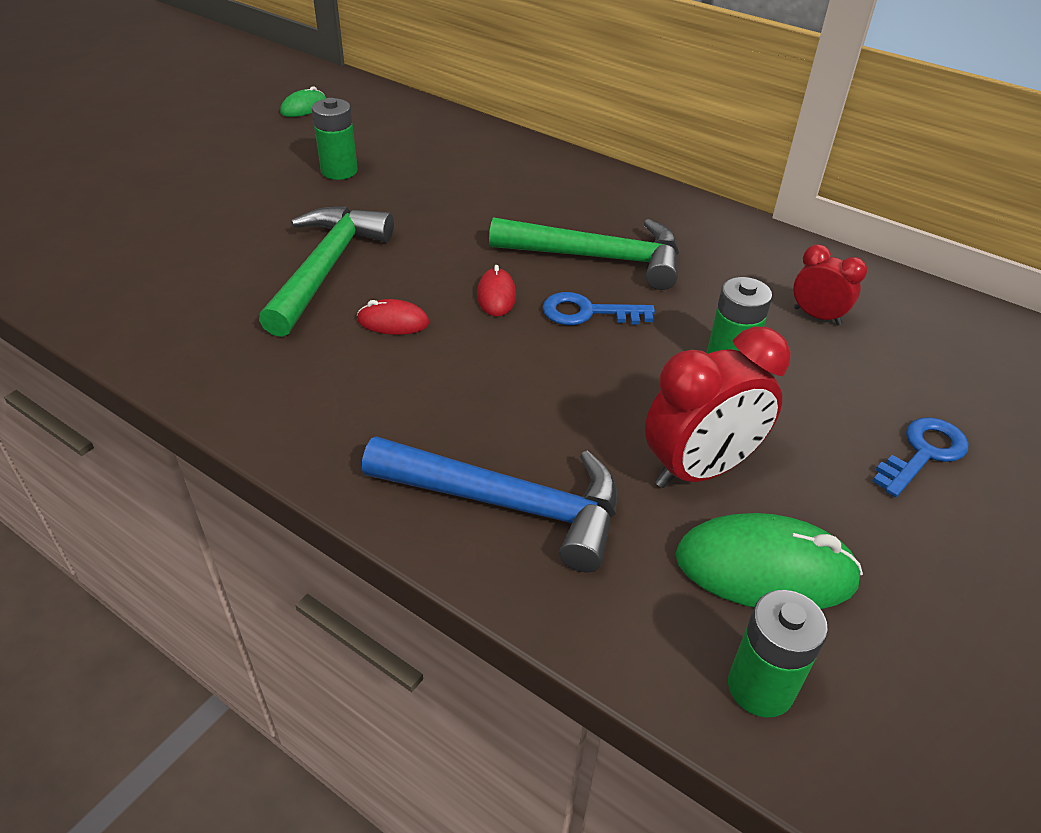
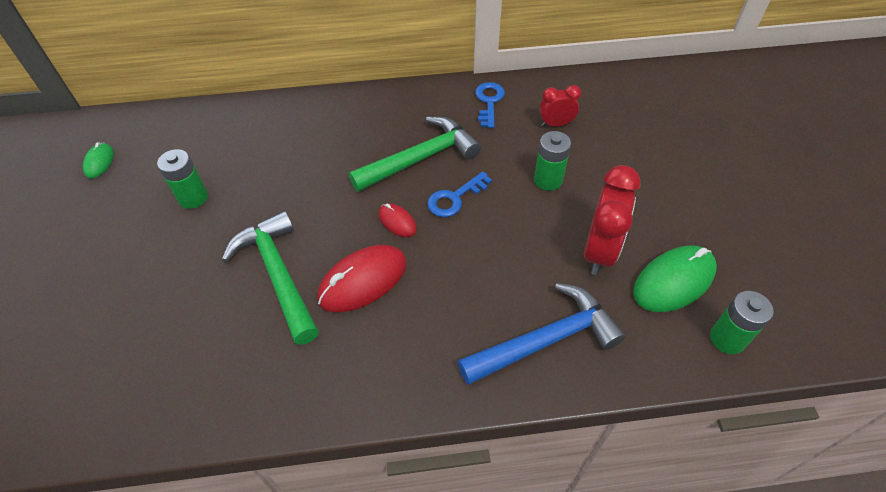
camera: 40 degrees left, 10 degrees up
red mouse [357,299,429,335] -> red mouse [317,245,407,312], size x1.90
blue key [872,417,969,497] -> blue key moved to [475,82,505,128]

